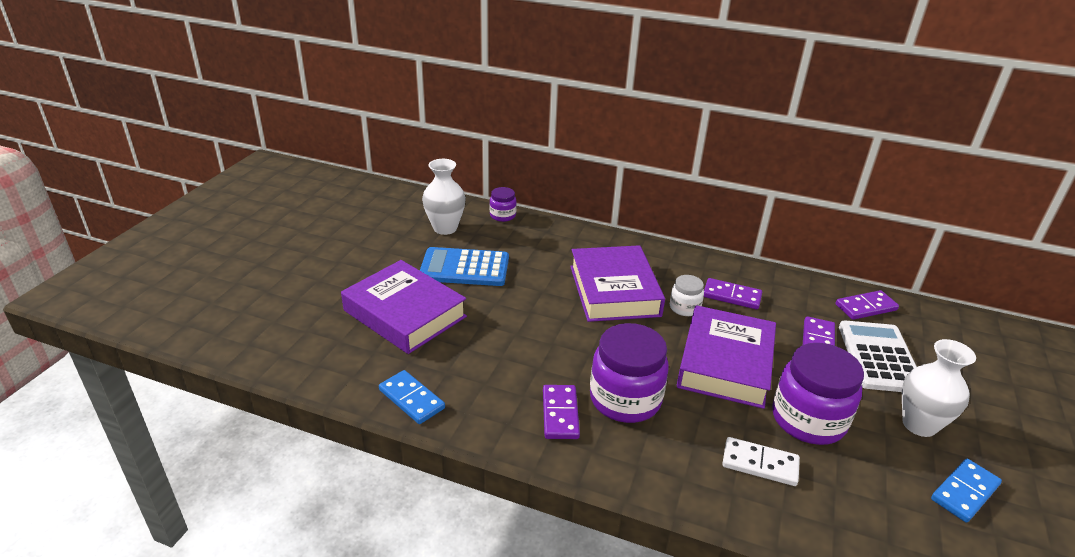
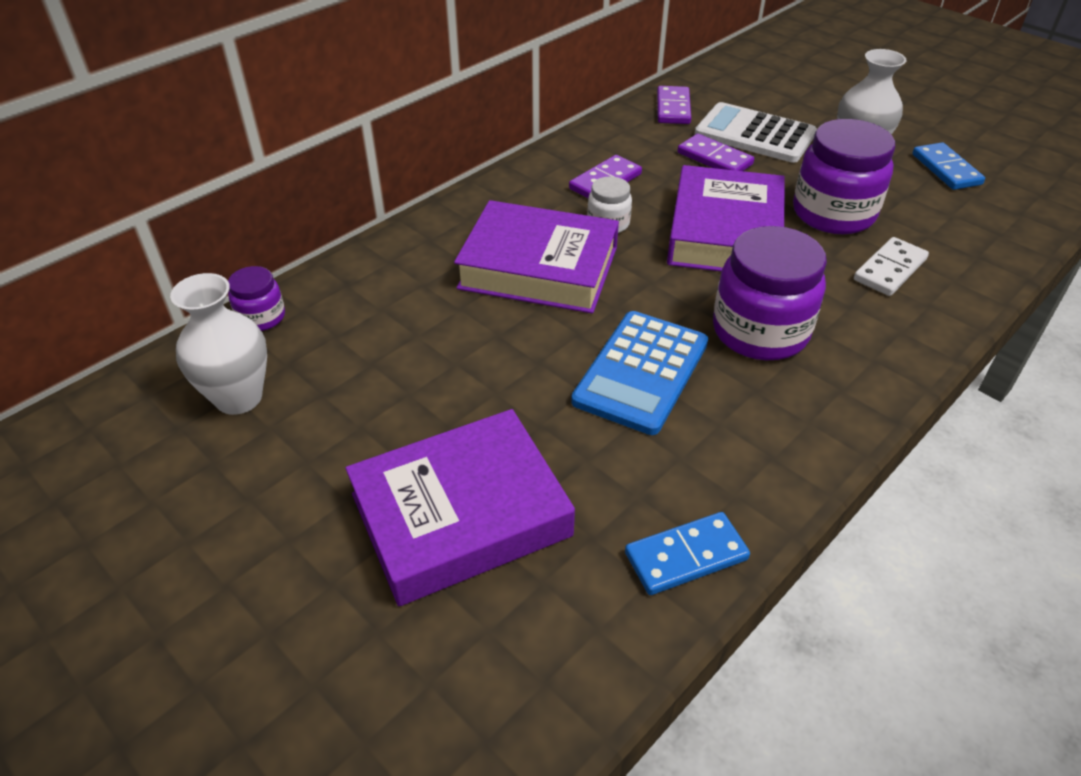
camera: 65 degrees left, 10 degrees up
blue calculator [420,247,509,286] -> blue calculator moved to [571,311,708,435]
purple domino [543,385,580,439] -> none
purple book [677,305,776,409] -> purple book turned 60 degrees clockwise [667,165,785,271]

